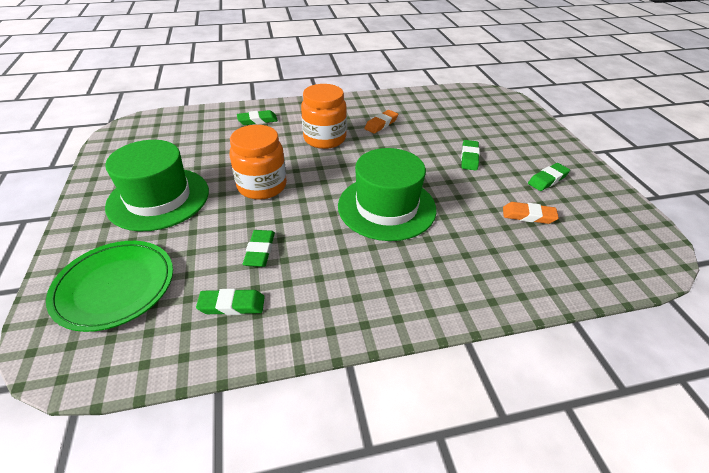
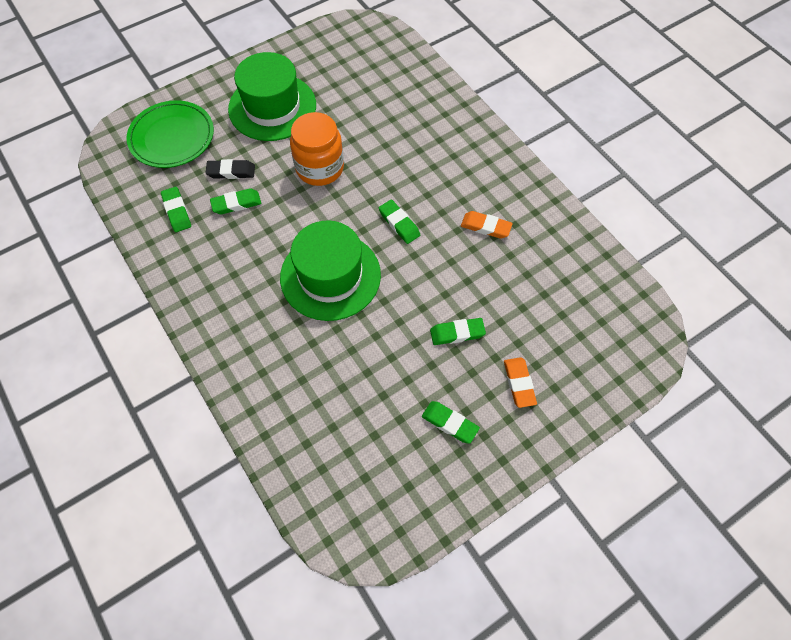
camera: 70 degrees right, 20 degrees up
green eraser [237,110,278,125] -> green eraser moved to [379,199,420,244]
orange jar [301,84,347,149] -> none
orange eraser [503,202,559,224] -> orange eraser moved to [504,357,537,408]
none -> black eraser [205,159,255,179]

